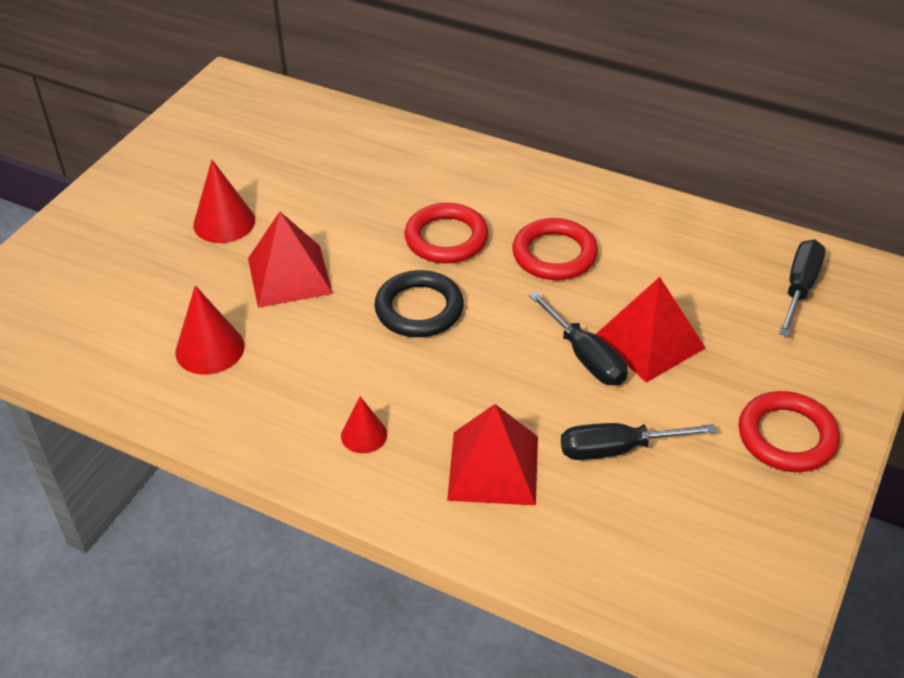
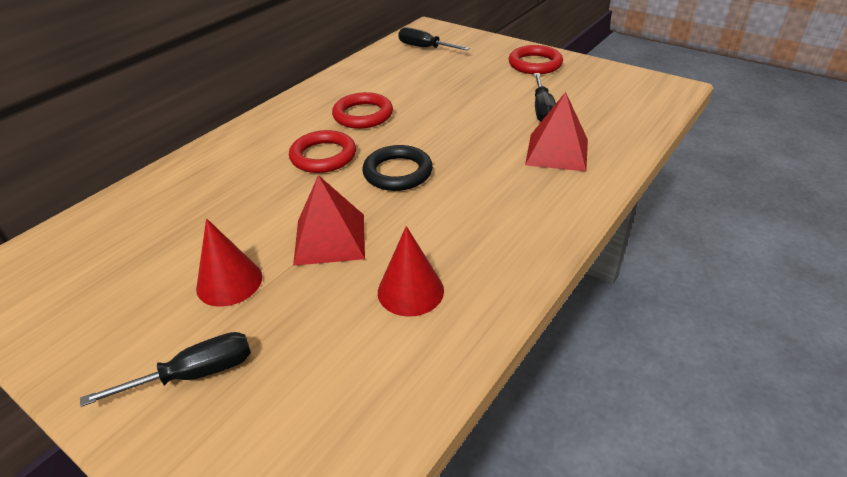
camera: 80 degrees left, 5 degrees down
red cone [341,397,387,453] -> none
black screwdriver [529,291,628,386] -> black screwdriver moved to [80,332,251,407]
red pyramid [595,277,705,383] -> none

